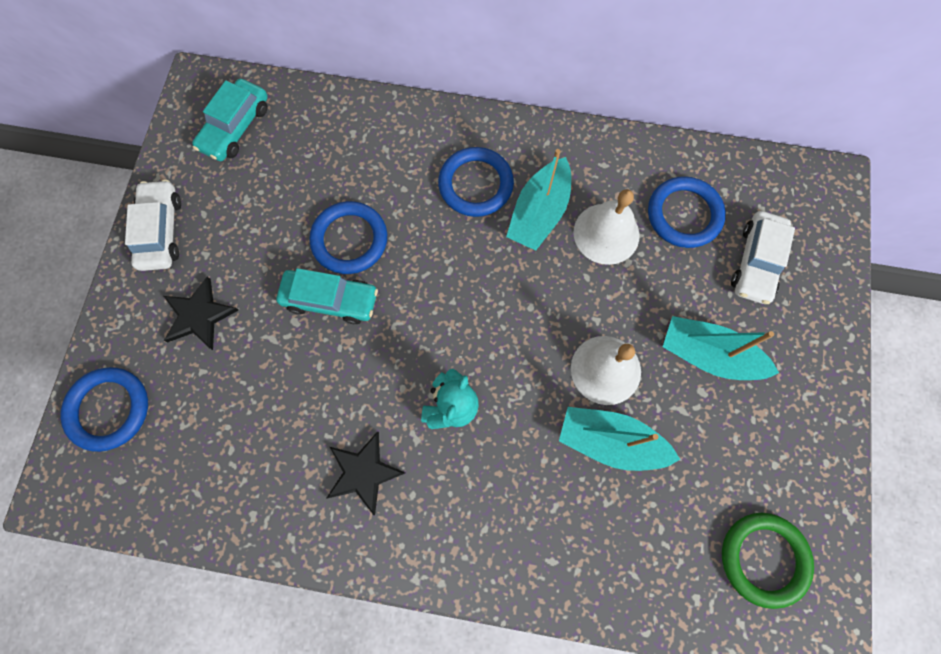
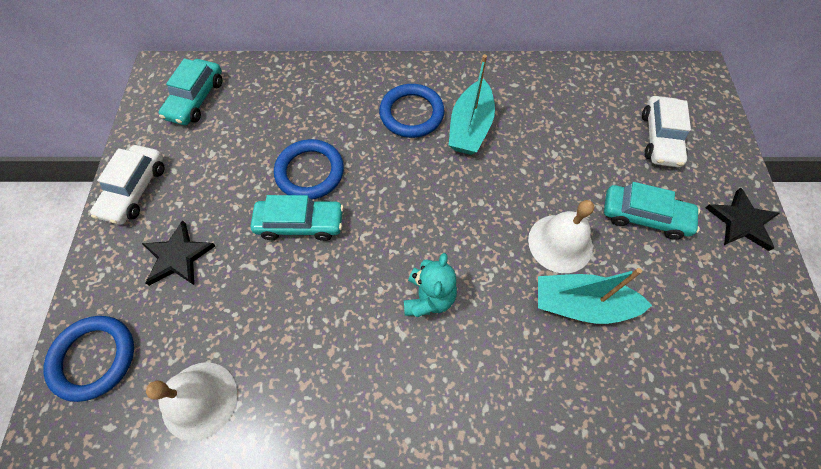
camera: 10 degrees left, 10 degrees down
white car [125,179,181,271] -> white car turned 150 degrees counterclockwise [90,145,165,224]
black star [326,431,405,515] -> black star moved to [705,188,780,251]
white bell [573,189,639,265] -> white bell moved to [146,362,237,441]
blue ring [648,176,726,248] -> none
turquoise boat [663,316,779,380] -> turquoise car [604,182,700,240]
green ring [722,513,814,609] -> none

